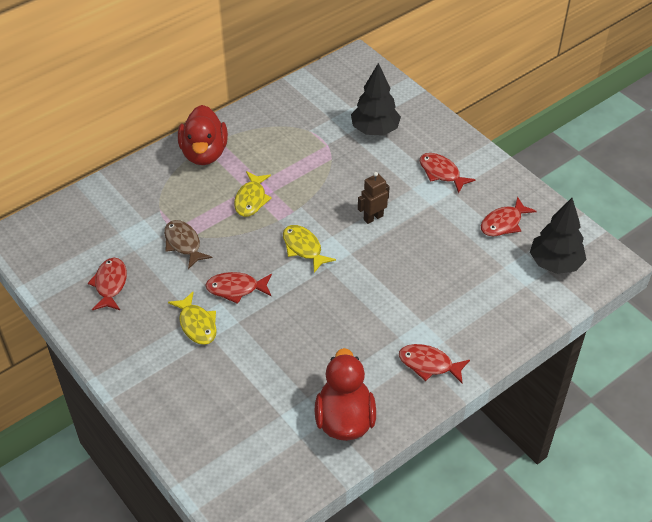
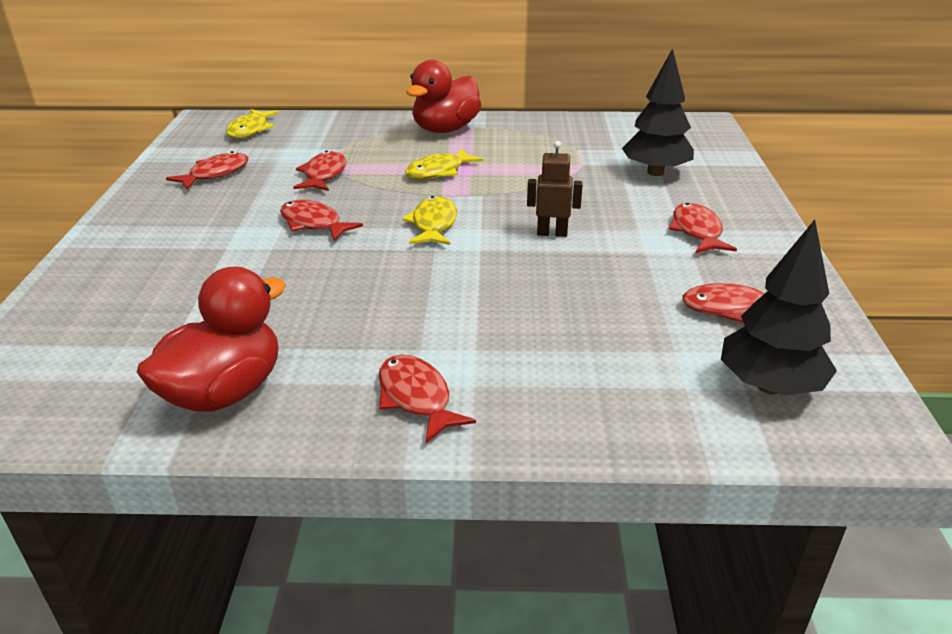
camera: 40 degrees right, 15 degrees down
brown fish [164,220,212,269] -> red fish [293,150,346,191]
yellow fish [168,291,217,345] -> yellow fish moved to [226,109,279,138]

